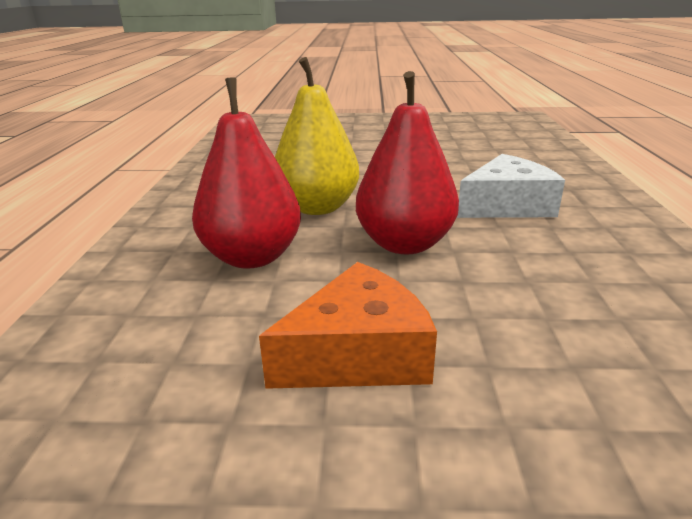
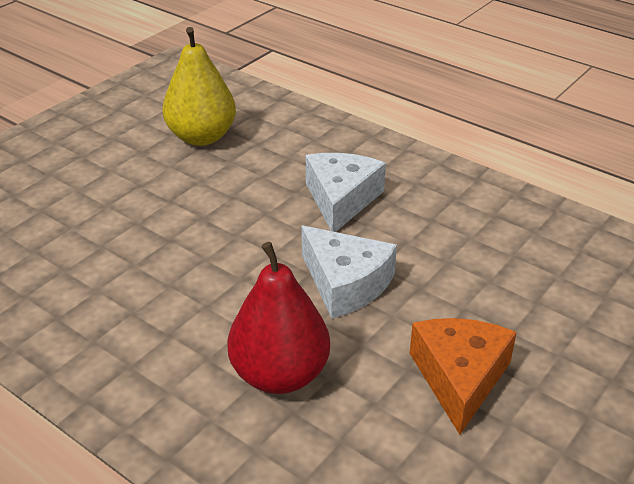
camera: 55 degrees left, 10 degrees up
yellow pear [275,57,359,215] -> yellow pear moved to [162,27,236,146]
red pear [356,71,459,254] -> white cheese [301,226,397,319]

